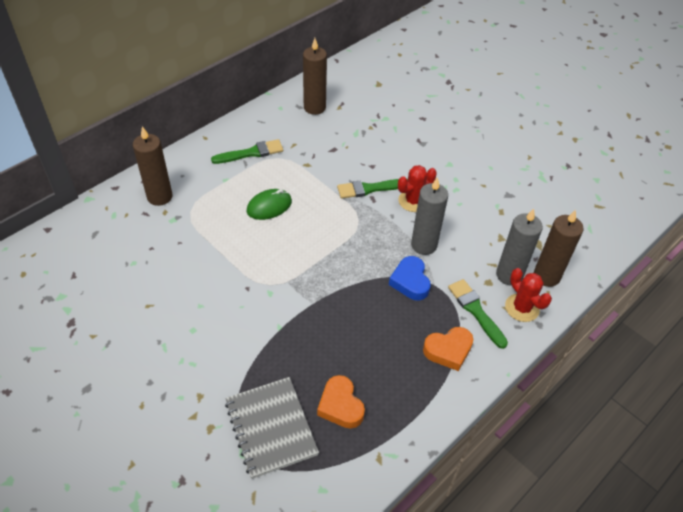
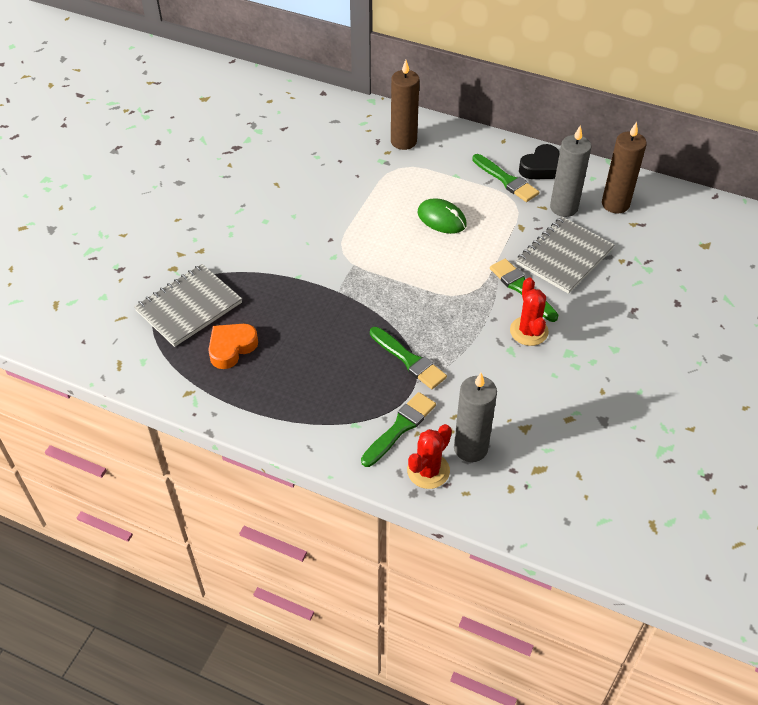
camera: 70 degrees right, 0 degrees up
blue heart [389,256,431,300] -> green brush [370,327,447,389]
red cactus [398,165,437,212] -> red cactus turned 45 degrees clockwise [510,277,549,346]
grey candle [411,177,448,255] -> grey candle moved to [550,125,592,217]
orange heart [423,327,473,371] -> none
brown candle [534,210,583,287] -> none
none -> grey notebook [516,217,614,294]
none -> black heart [519,144,559,179]

